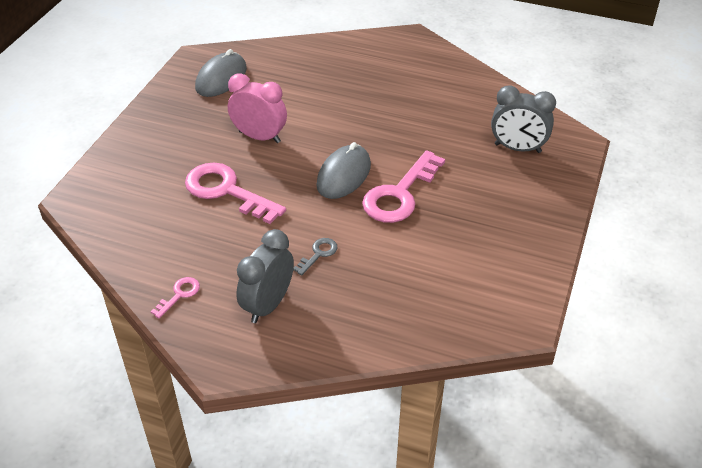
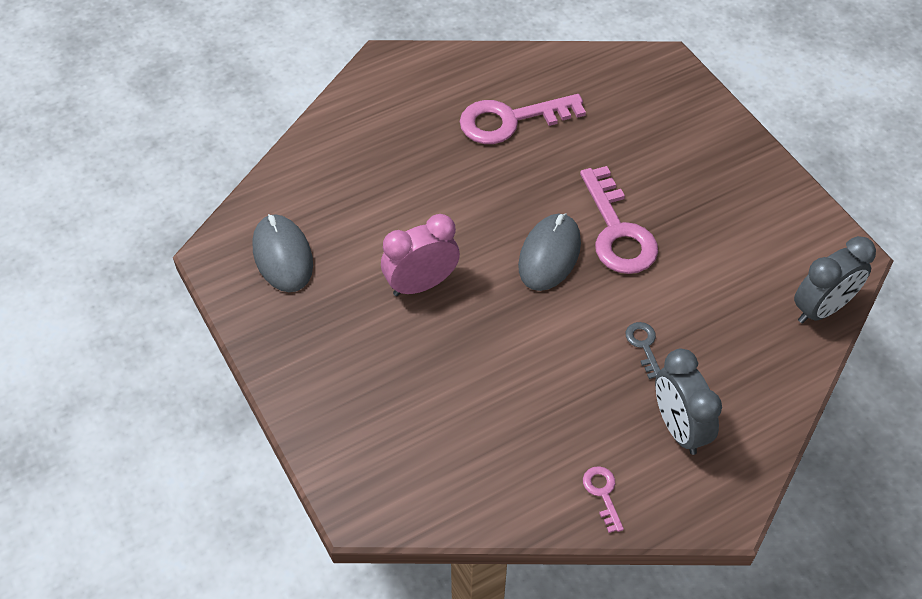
camera: 50 degrees left, 10 degrees up
pink key [185,163,286,224] -> pink key moved to [460,94,586,144]
grey mouse [316,142,371,199] -> grey mouse turned 45 degrees clockwise [518,213,581,291]
grey clock [491,85,556,153] -> grey clock moved to [794,236,876,323]

